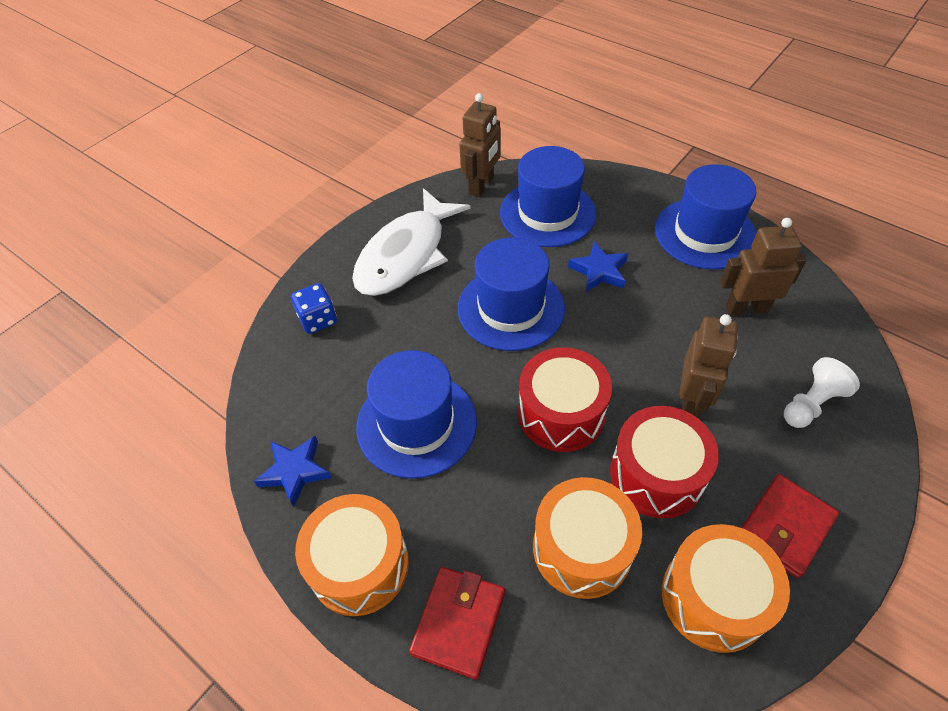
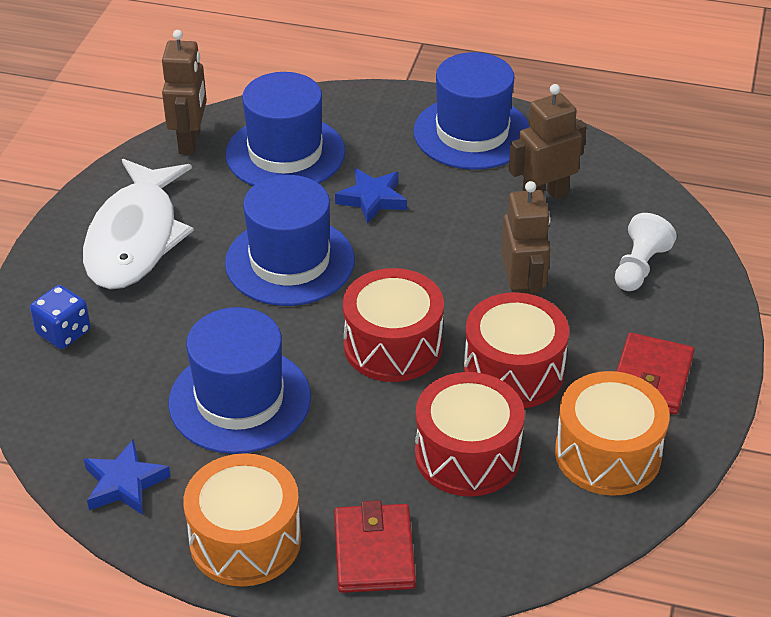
camera: 25 degrees left, 10 degrees down
orange drum [533,477,642,599] -> red drum [415,372,525,497]

